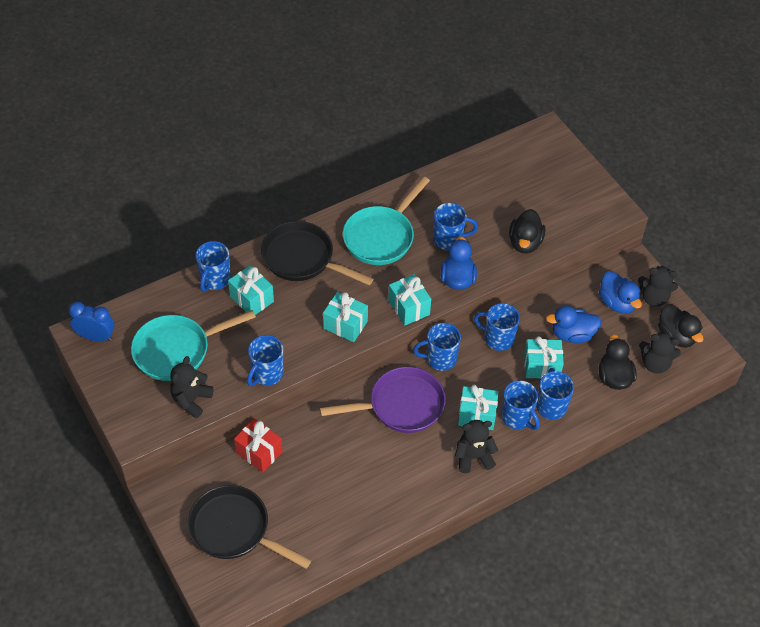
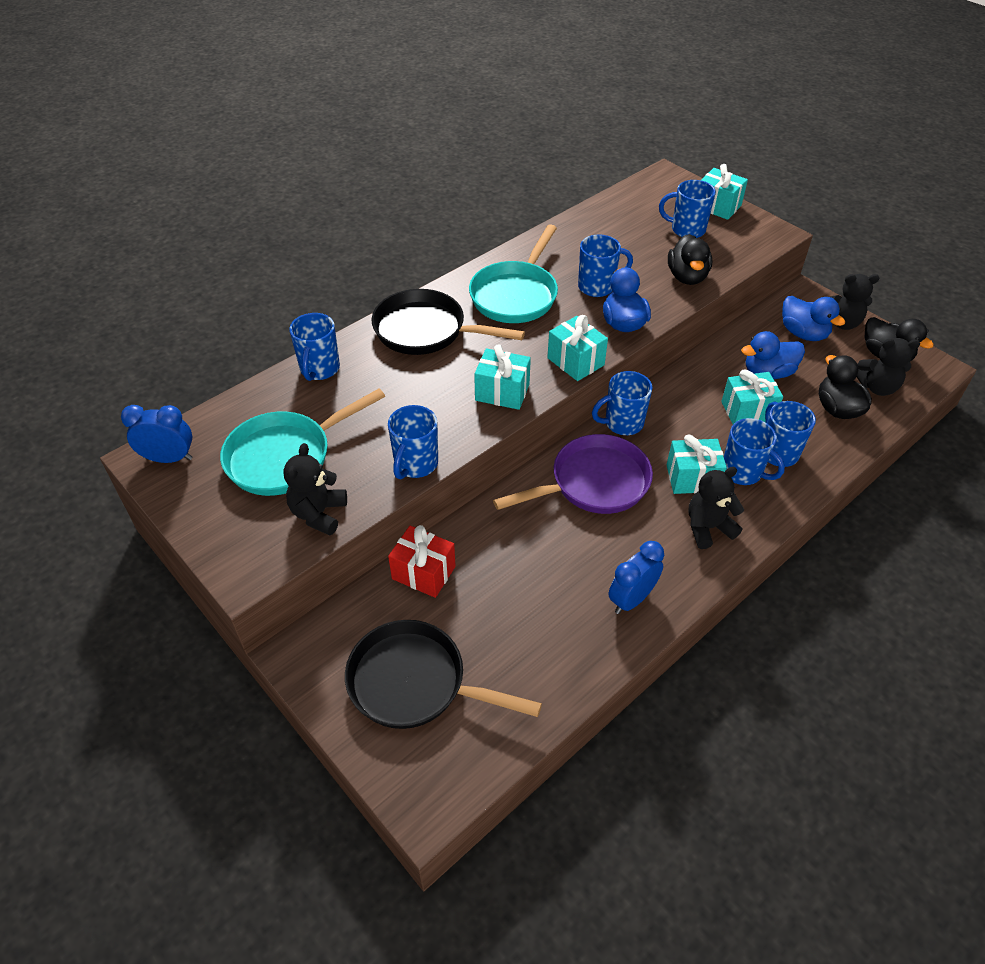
camera: 10 degrees left, 5 degrees down
turquoise gift [228,265,274,315] -> turquoise gift moved to [701,164,748,220]
blue mug [474,303,520,351] -> blue mug moved to [659,180,716,238]
none -> blue clock [608,541,664,614]

